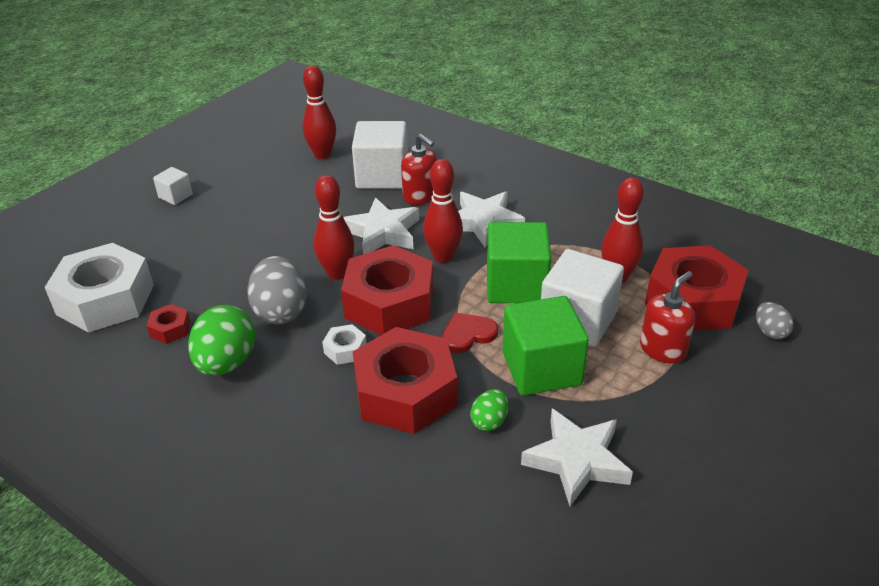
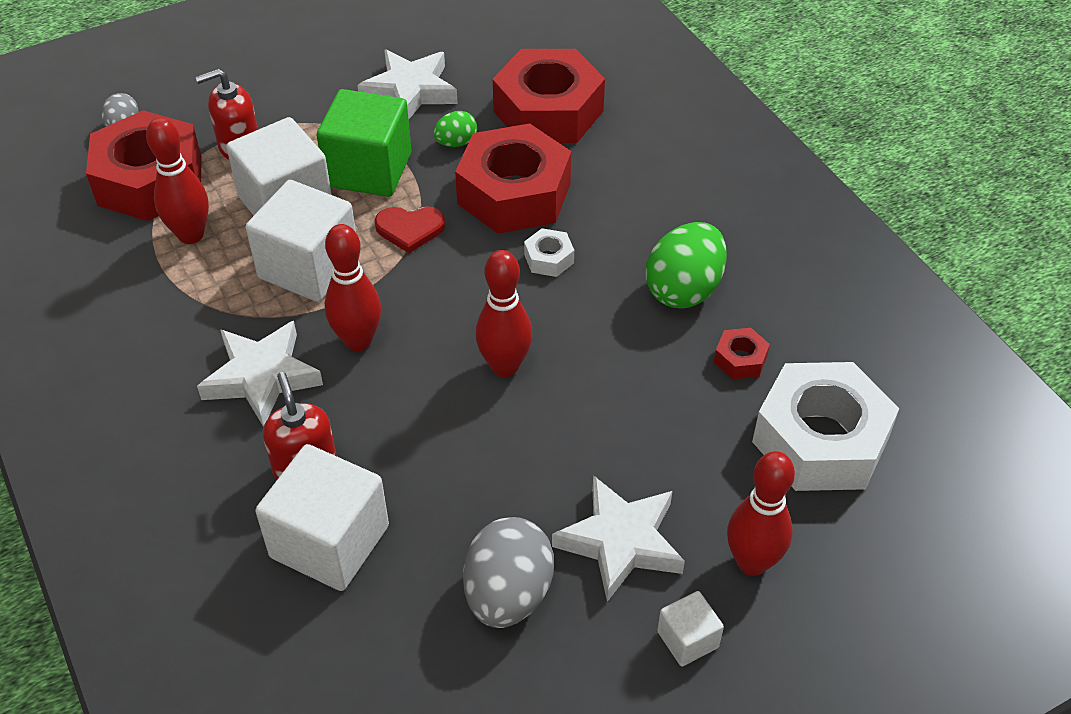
camera: 155 degrees left, 10 degrees up
grey egg [247,256,307,324] -> grey egg moved to [463,517,554,628]
red bowling pin [302,65,336,159] -> red bowling pin moved to [727,451,795,576]
red nut [341,245,434,335] -> red nut moved to [493,49,605,143]
white star [343,197,419,254] -> white star moved to [552,475,685,602]
green cube [487,222,552,303] -> white cube [246,180,356,302]

